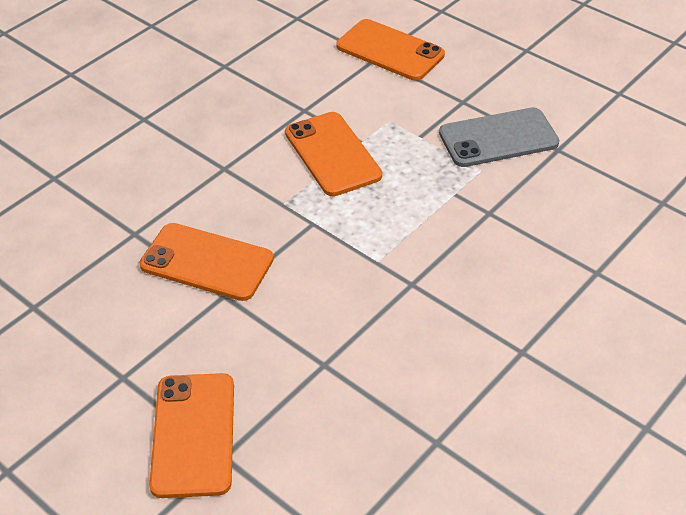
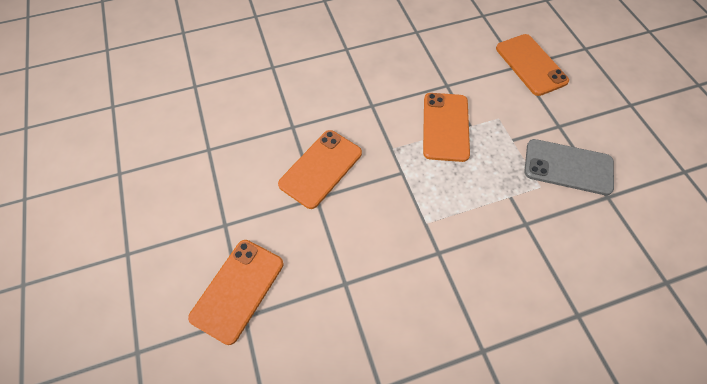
camera: 30 degrees right, 15 degrees up
orange phone [140,223,274,301] -> orange phone turned 75 degrees clockwise [278,130,362,209]

